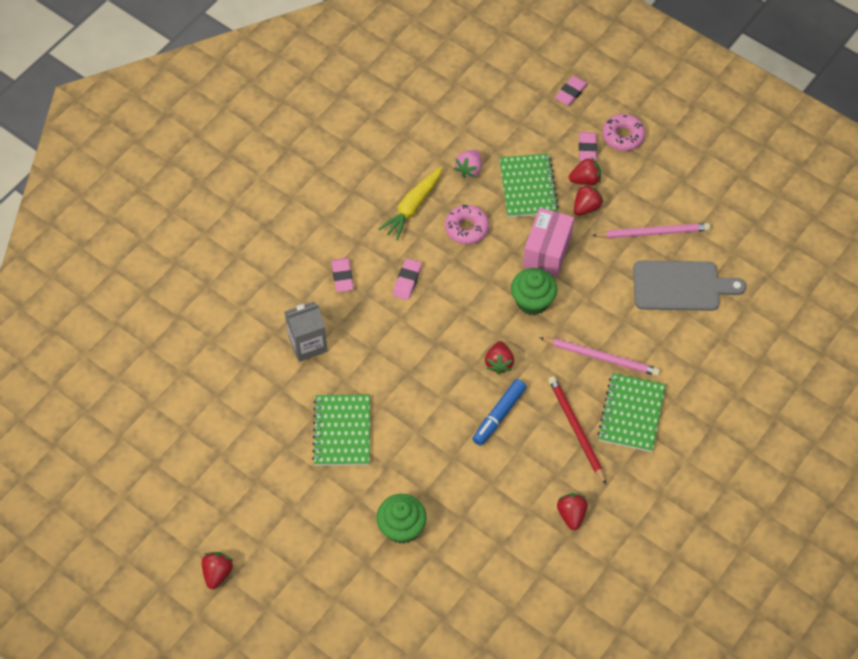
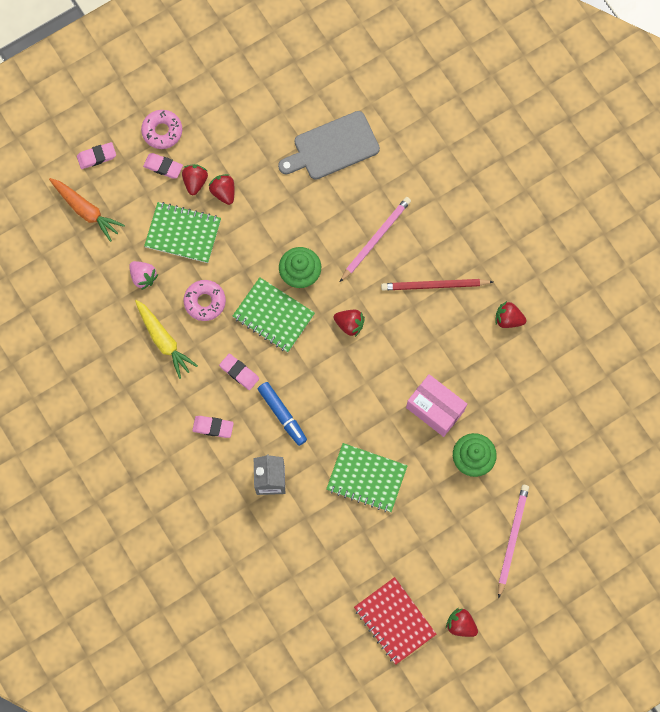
camera: 70 degrees left, 15 degrees up
blue marker [472,379,527,446] -> blue marker moved to [258,382,307,446]
pink box [523,208,574,277] -> pink box moved to [406,374,467,437]
pink eraser [555,76,588,106] -> pink eraser turned 75 degrees counterclockwise [77,142,116,169]
pink pencil [592,223,711,239] -> pink pencil moved to [498,485,529,599]
green notebook [597,373,666,452] -> green notebook moved to [233,277,315,352]
grey cutting board [633,261,746,311] -> grey cutting board turned 135 degrees counterclockwise [278,111,380,180]
none -> orange carrot [49,178,125,242]
none -> red notebook [354,577,436,665]

